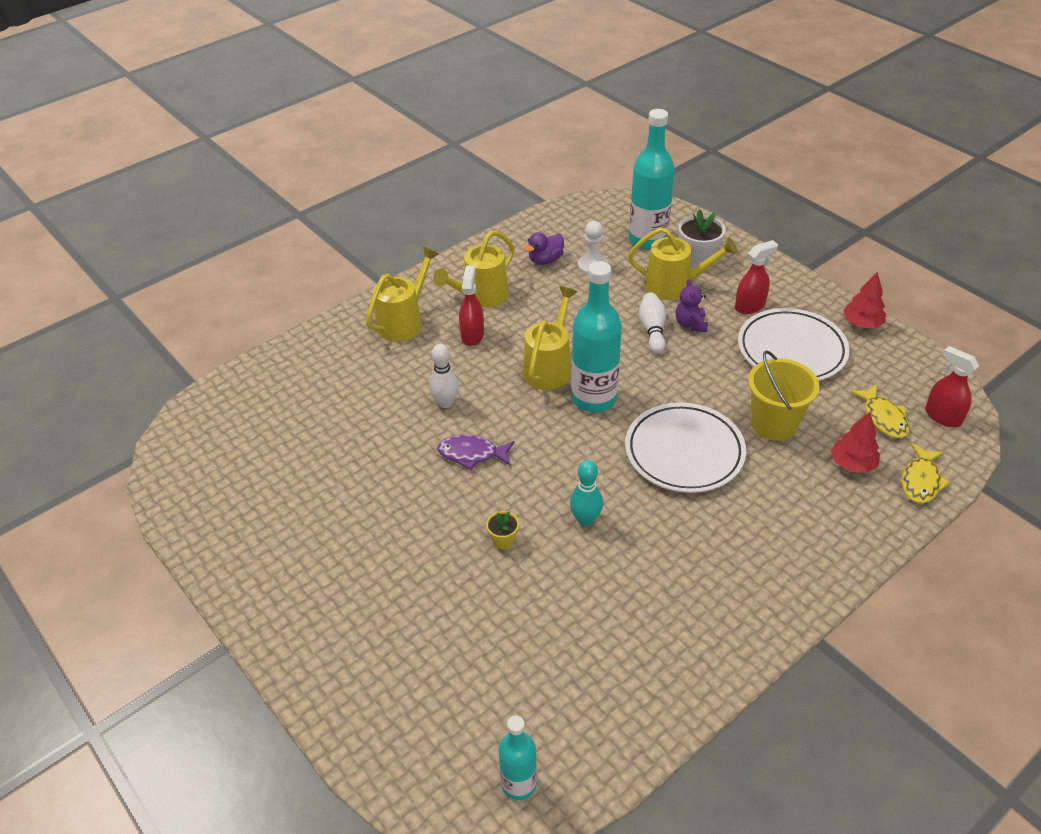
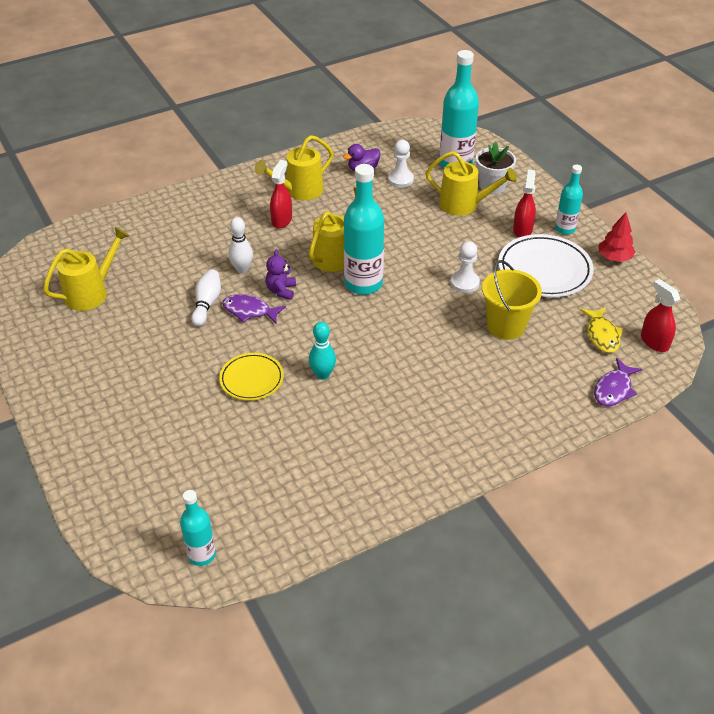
camera: 10 degrees right, 0 degrees up
yellow watering can [366,247,439,342] -> yellow watering can moved to [43,227,129,311]
yellow flower pot [486,511,519,549] -> yellow plate [219,353,284,401]
white plate [625,402,746,493] -> none
white bowling pin [639,292,666,354] -> white bowling pin moved to [191,269,221,326]
purple teddy bear [676,279,708,332] -> purple teddy bear moved to [266,249,296,300]
red spray bottle [735,240,778,314] -> red spray bottle turned 60 degrees counterclockwise [513,169,536,238]
red tree [831,412,880,473] -> none
yellow fish [902,443,950,503] -> purple fish [594,358,642,406]
none -> white pawn [451,241,480,293]
none -> turquoise bottle [555,165,583,234]

